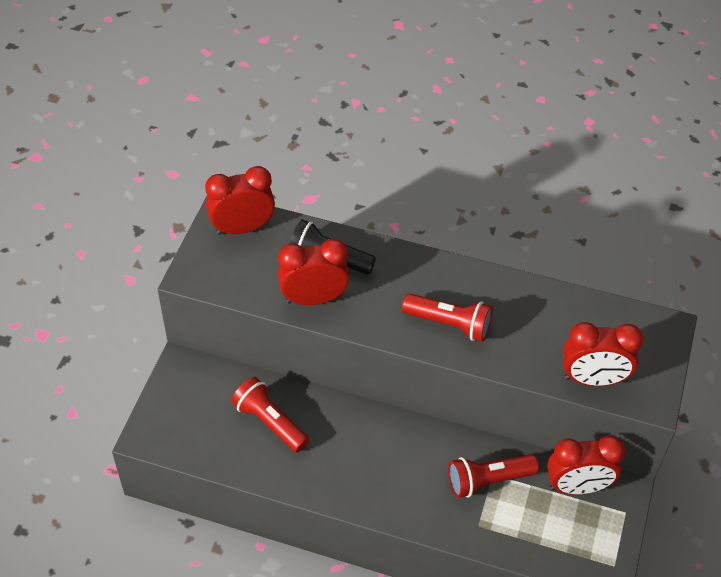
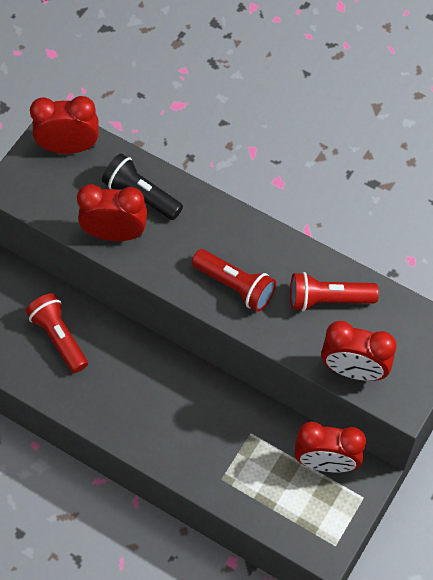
camera: 15 degrees right, 10 degrees up
red flashlight [448,454,539,498] -> red flashlight moved to [290,272,379,311]

